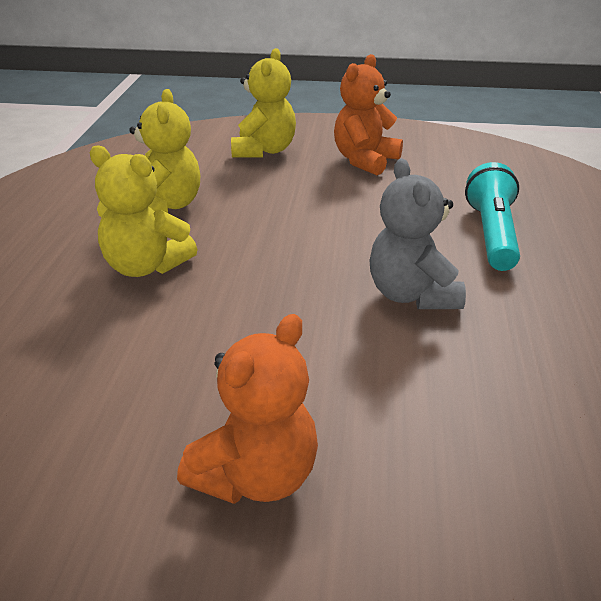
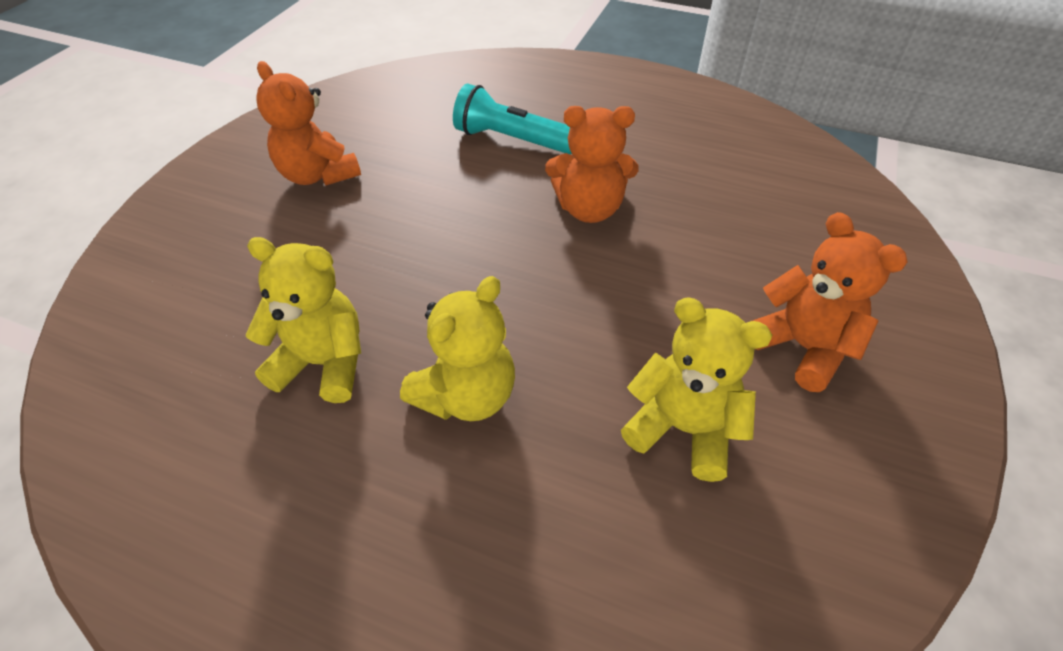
camera: 75 degrees left, 15 degrees up
yellow teddy bear [231,48,296,158] -> yellow teddy bear moved to [621,297,772,482]
grey teddy bear [369,158,466,309] -> orange teddy bear [545,106,639,223]

